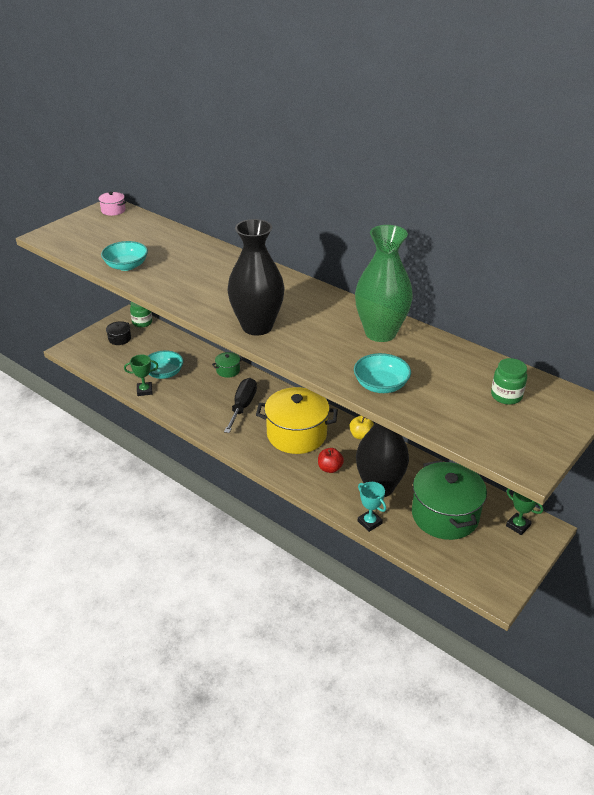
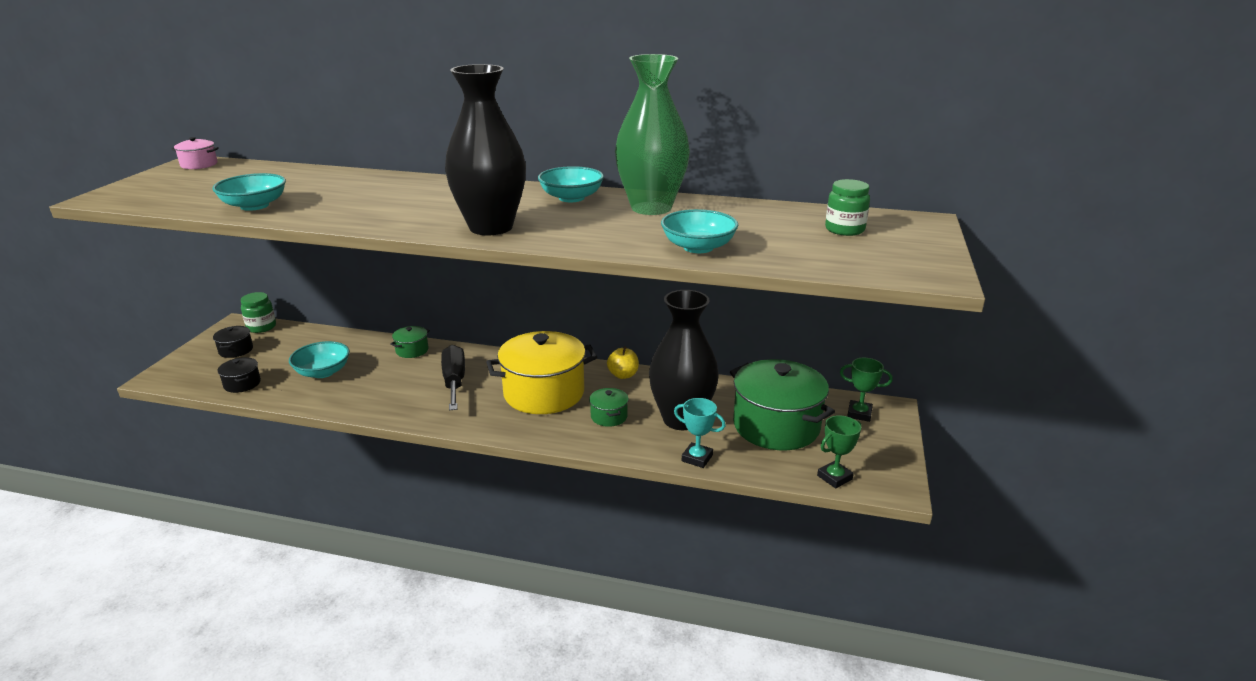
camera: 25 degrees left, 10 degrees down
green trophy [124,355,158,396] -> green trophy moved to [817,415,862,488]
red apple [318,448,344,473] -> green pot [589,388,629,427]
none -> black pot [218,357,261,393]
none -> turquoise bowl [538,166,604,202]

